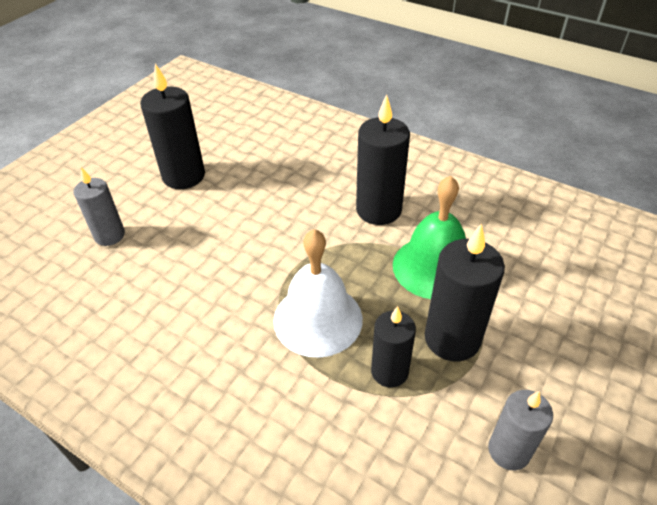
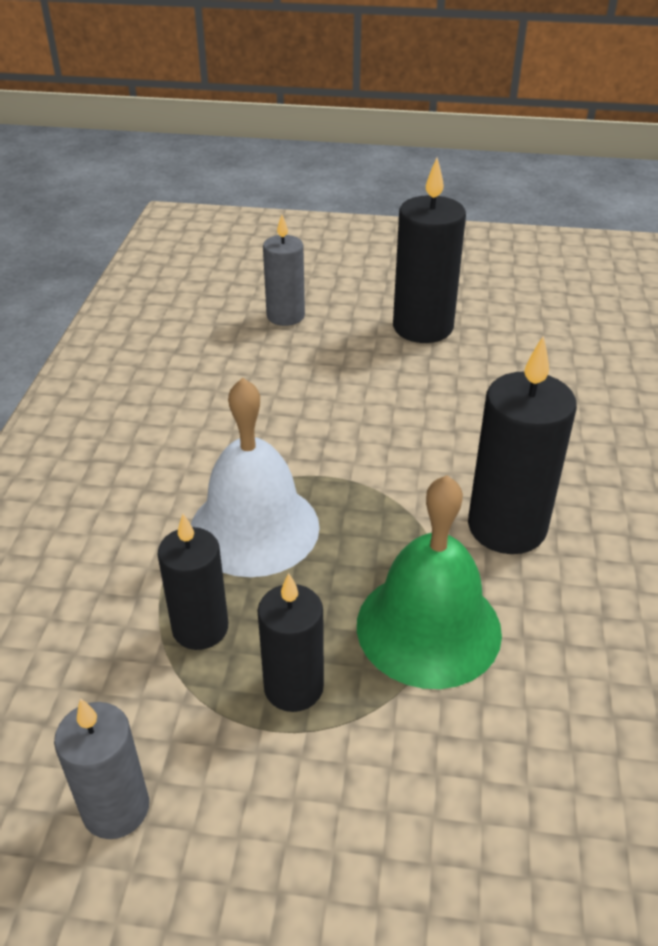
camera: 65 degrees right, 5 degrees down
black candle [425,224,505,361] -> black candle [257,573,324,712], size x0.64

